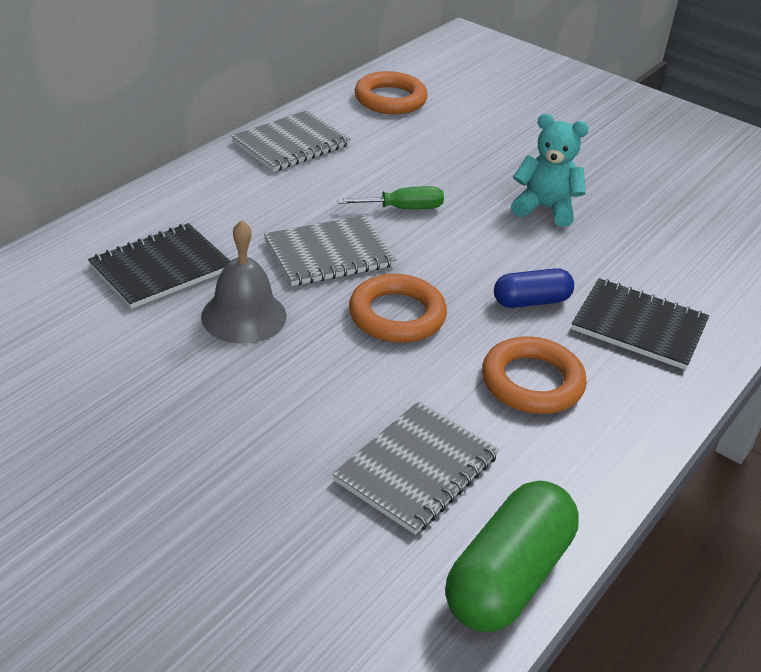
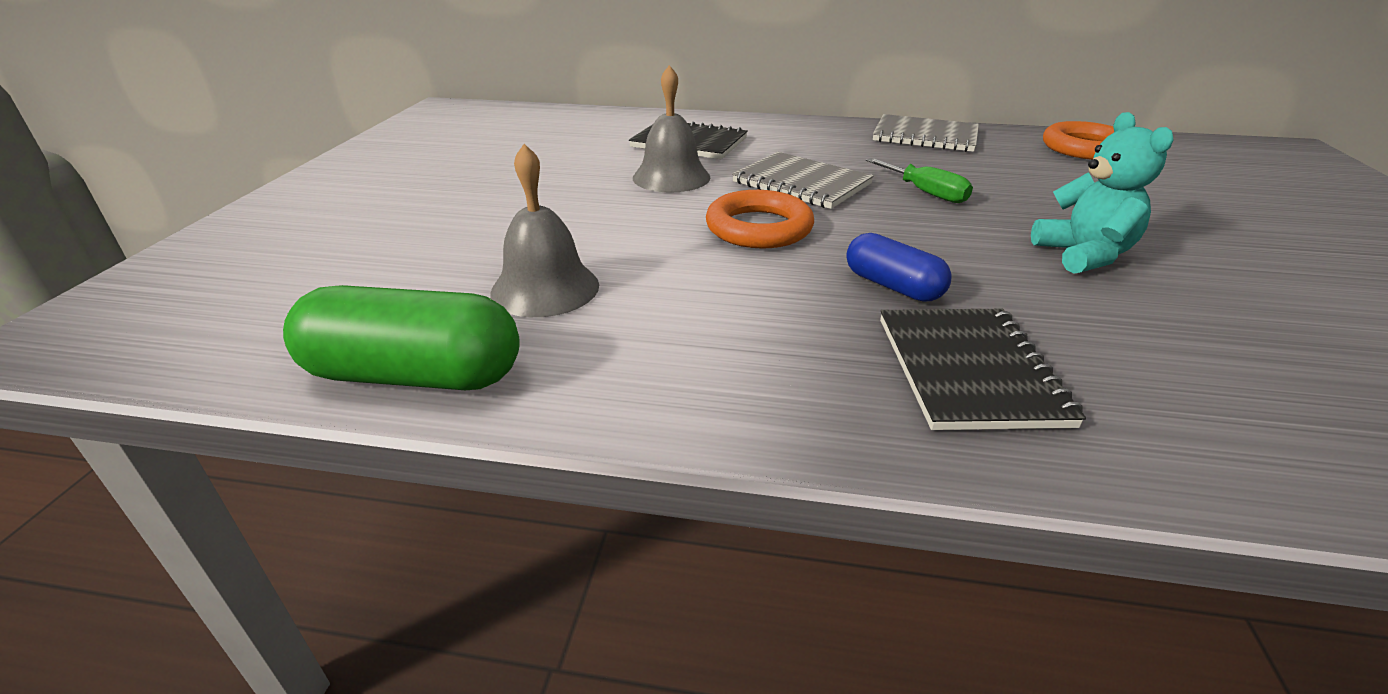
camera: 65 degrees right, 5 degrees down
grey notebook [332,401,499,535] -> grey bell [490,144,599,317]
orange ring [482,336,587,414] -> none

